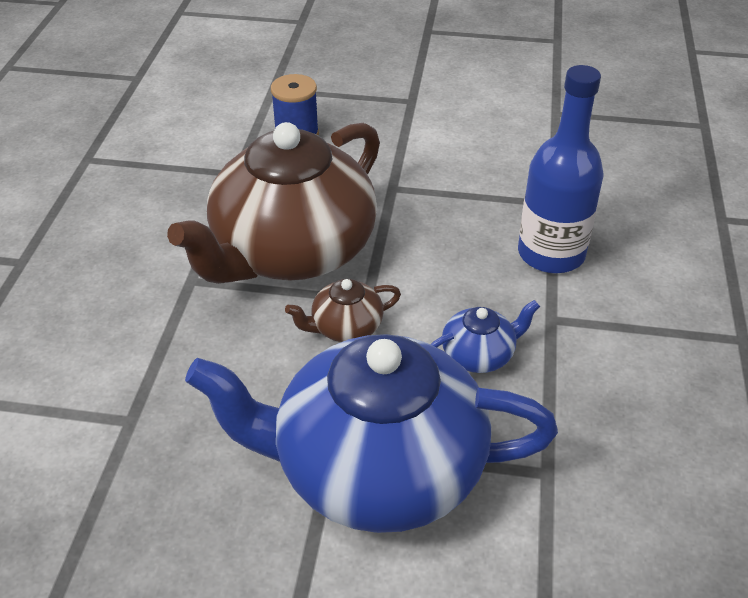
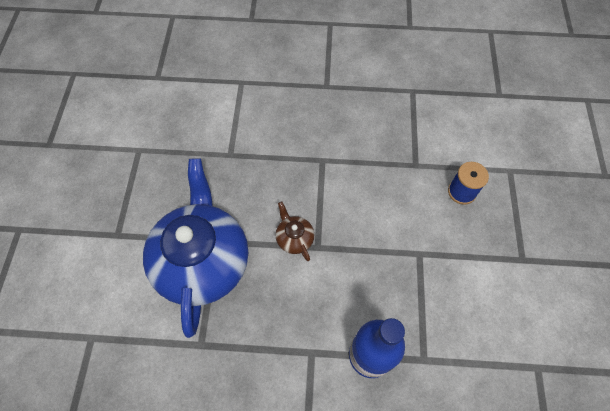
camera: 85 degrees right, 20 degrees up
brown teapot [167,122,380,284] -> none
blue teapot [430,300,540,373] -> none

